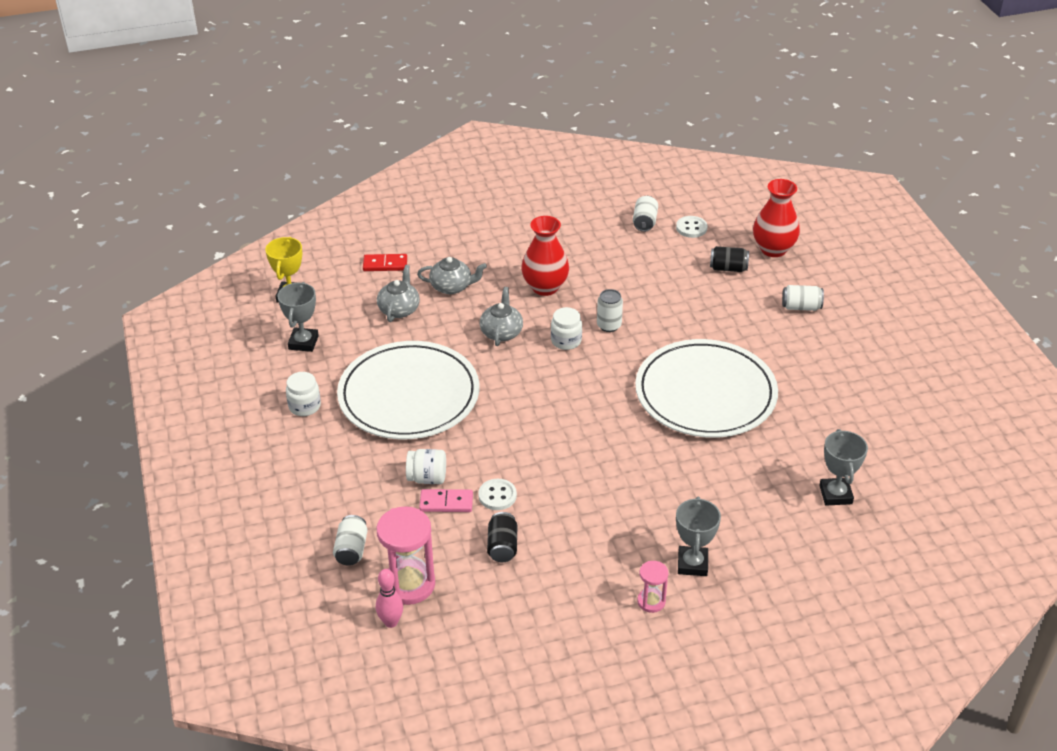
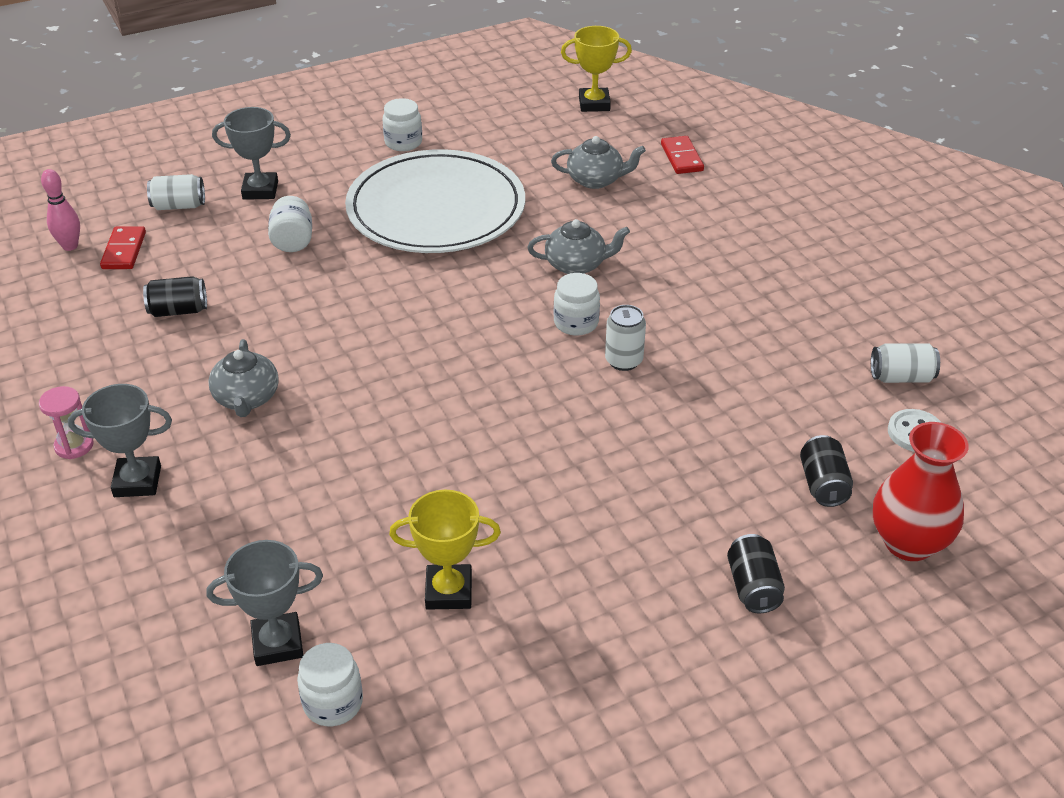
camera: 80 degrees right, 0 degrees up
grey trophy [277,282,319,352] -> grey trophy moved to [212,107,291,200]
pink hourglass [376,506,435,605] -> red domino [100,226,146,269]
grey teapot [417,257,487,294] -> grey teapot moved to [208,339,279,417]
pink domino [419,489,473,512] -> none
white button [478,479,517,510] -> none
red vase [521,216,569,296] -> none
white plate [635,339,778,438] -> none
white can [782,285,824,311] -> black can [727,534,785,613]
none -> white jar [297,643,363,726]
none -> yellow trophy [389,490,501,610]

